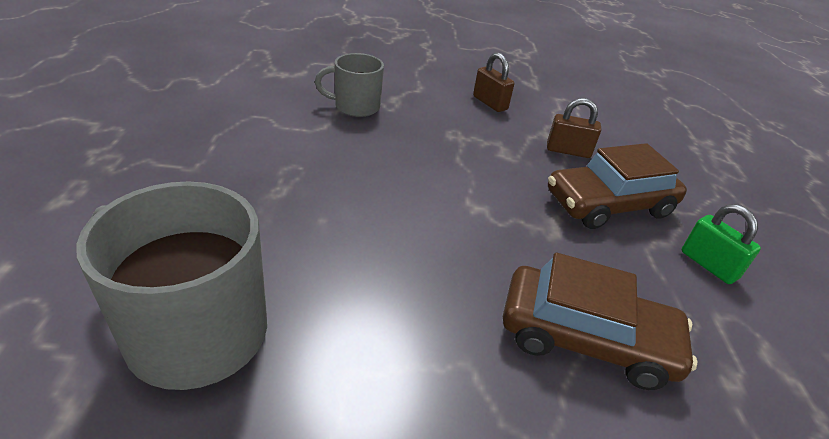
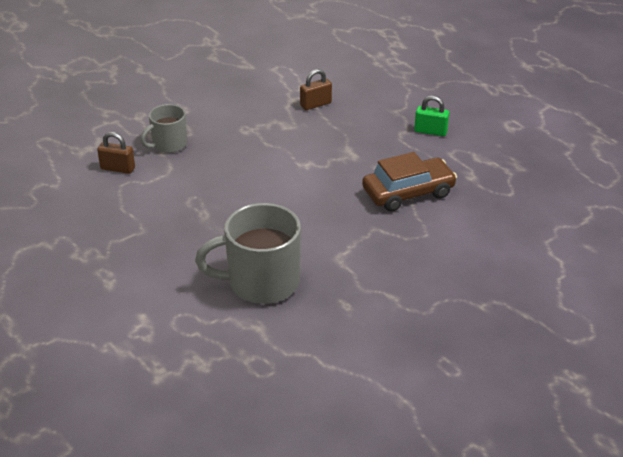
camera: 35 degrees left, 0 degrees up
brown padlock [473,52,514,112] -> brown padlock moved to [97,132,135,174]
brown car [548,143,687,229] -> none

